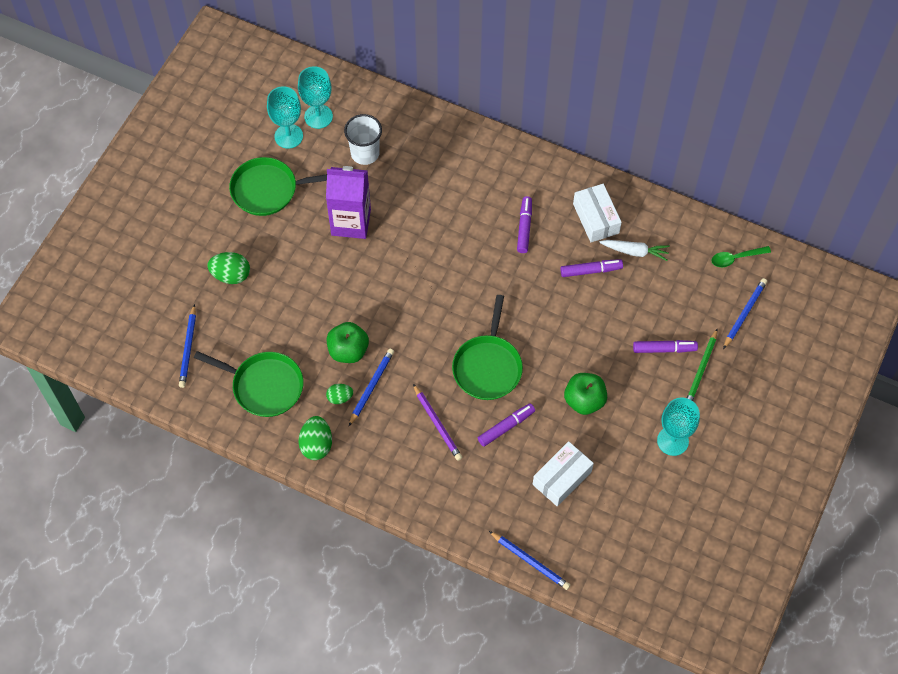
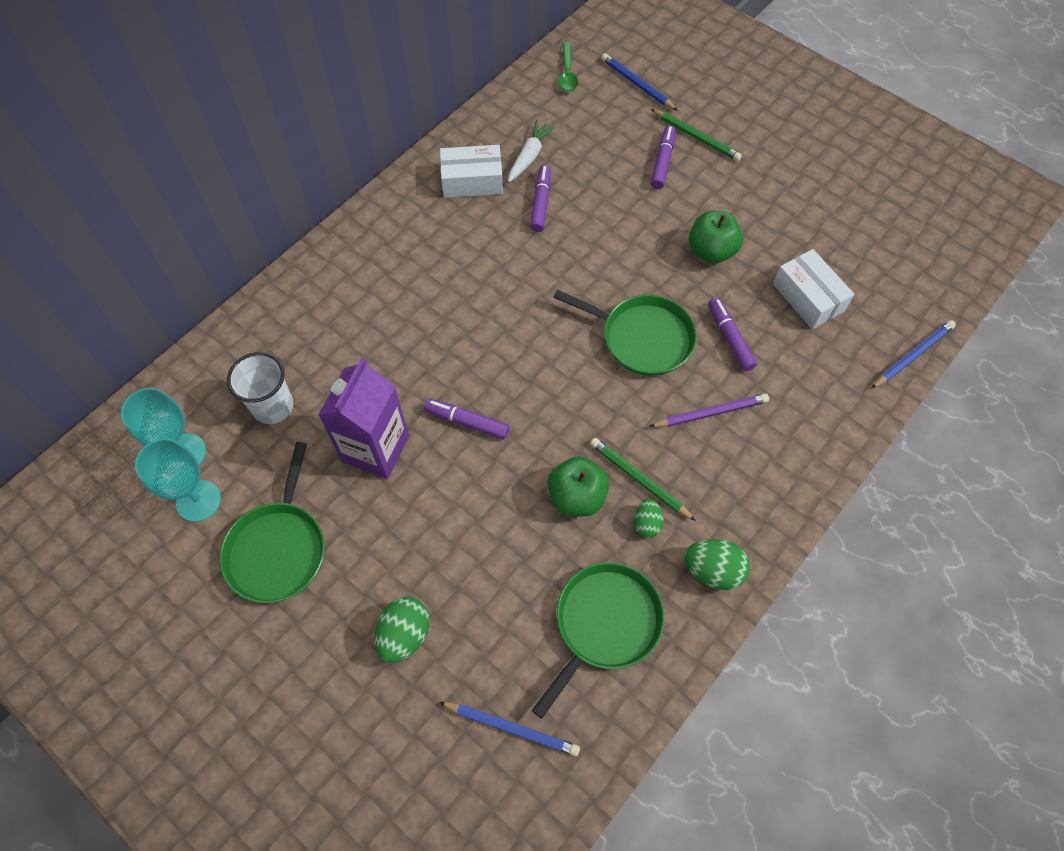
camera: 75 degrees left, 0 degrees up
blue pencil [349,349,394,426] -> green pencil [590,438,696,521]
purple marker [517,196,532,253] -> purple marker moved to [424,399,510,440]
turquoise goblet [657,398,700,456] -> none

